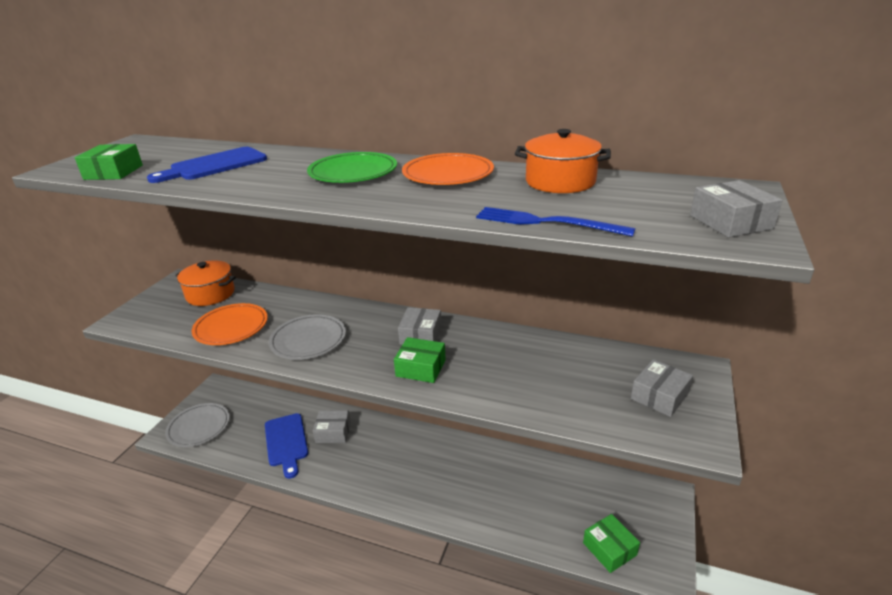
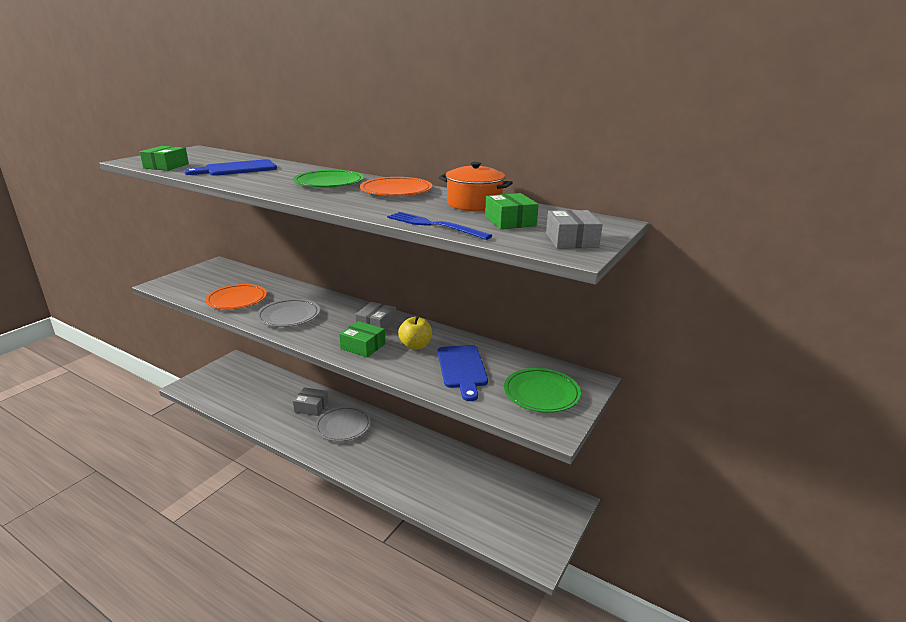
camera: 10 degrees right, 5 degrees down
grey plate [165,403,230,447] -> grey plate moved to [315,406,371,441]
orange pot [175,260,236,306] -> none
blue cutting board [265,413,308,479] -> blue cutting board moved to [438,345,488,401]
green box [583,514,640,573] -> green box moved to [485,193,539,229]
grey box [631,359,693,417] -> green plate [504,368,581,413]
none -> yellow apple [398,315,432,350]

